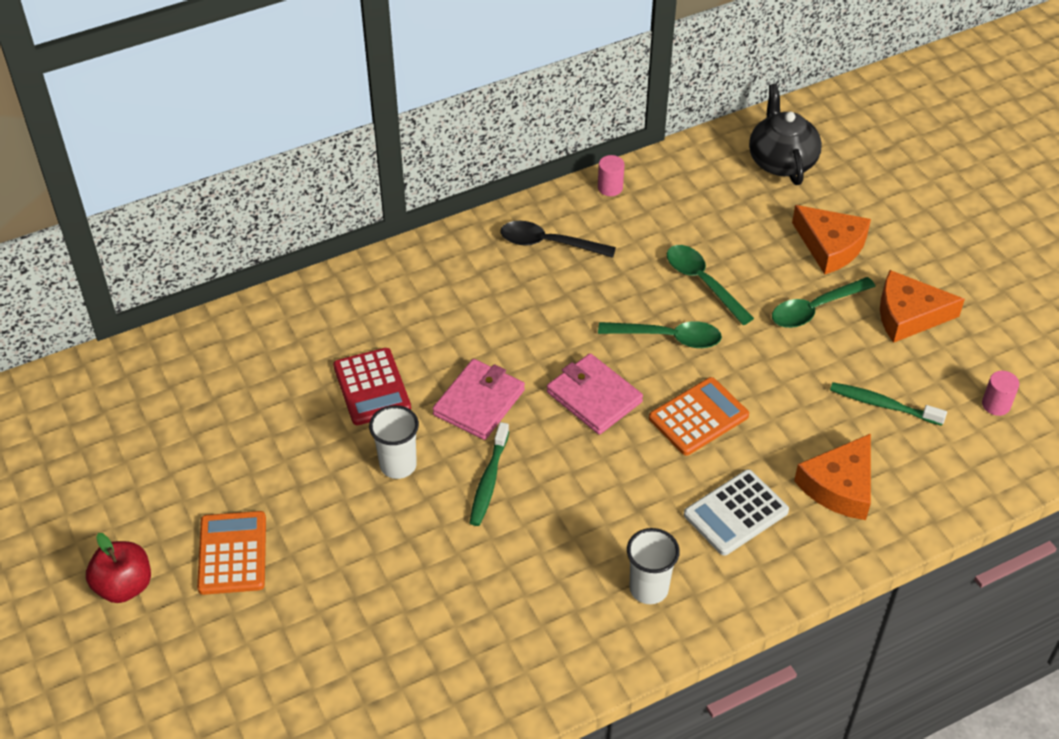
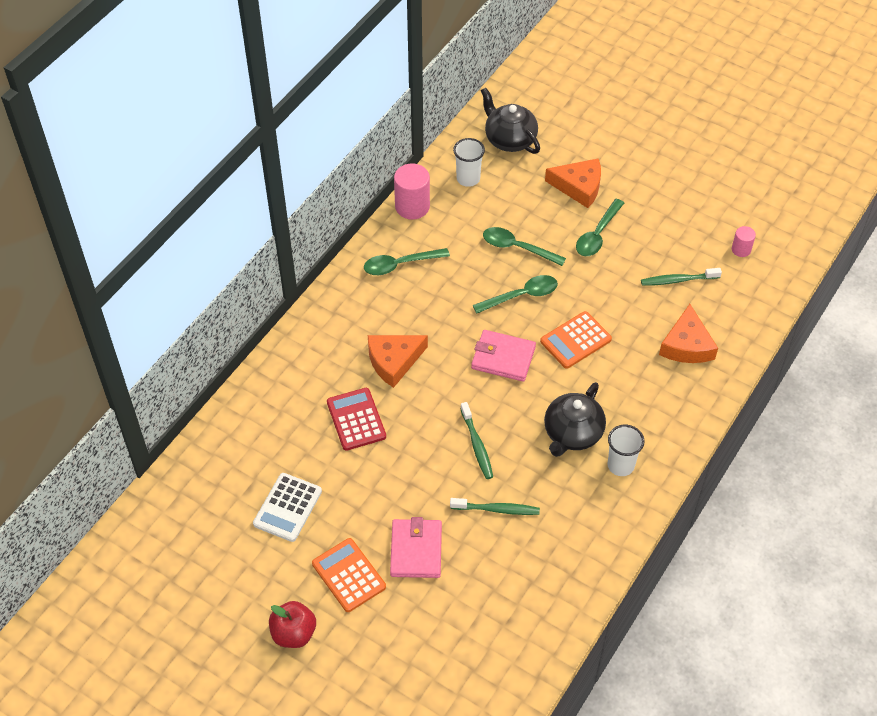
camera: 30 degrees left, 5 degrees up
red calculator [333,348,411,425] -> red calculator turned 150 degrees counterclockwise [327,388,386,451]
white cup [369,405,419,479] -> white cup moved to [453,138,485,187]
pink wallet [432,359,525,440] -> pink wallet moved to [390,517,442,578]
black spoon [501,221,616,258] -> green spoon [364,248,450,275]
pink cylinder [598,155,625,196] -> pink cylinder [394,163,430,220], size x1.82
orange calculator [649,377,749,456] -> orange calculator turned 150 degrees counterclockwise [540,311,612,369]
white calculator [684,469,789,556] -> white calculator moved to [253,473,322,542]
orange cheese [880,270,965,343] -> orange cheese moved to [368,335,428,388]
none -> green toothbrush [450,498,540,515]
none -> black teapot [544,382,606,457]

